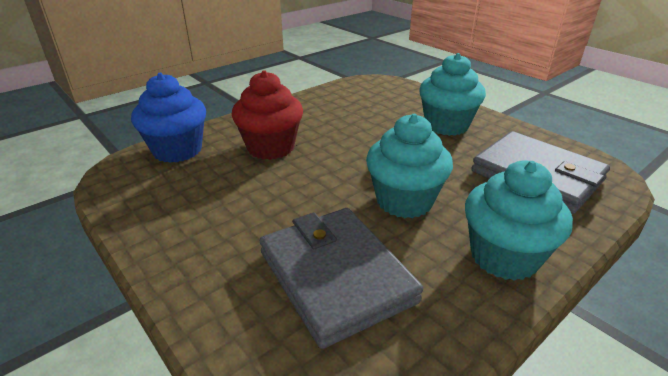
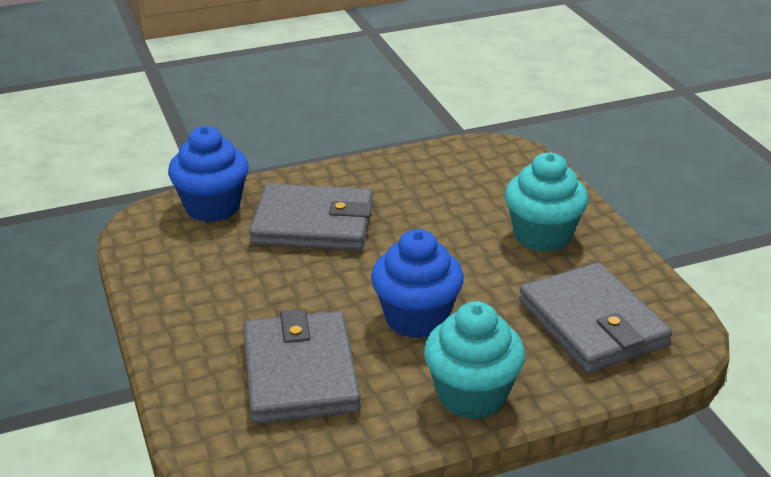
camera: 20 degrees right, 0 degrees up
red cupcake [232,70,303,160] -> grey wallet [249,184,373,251]
turquoise cupcake [366,114,453,218] -> blue cupcake [371,229,464,338]

